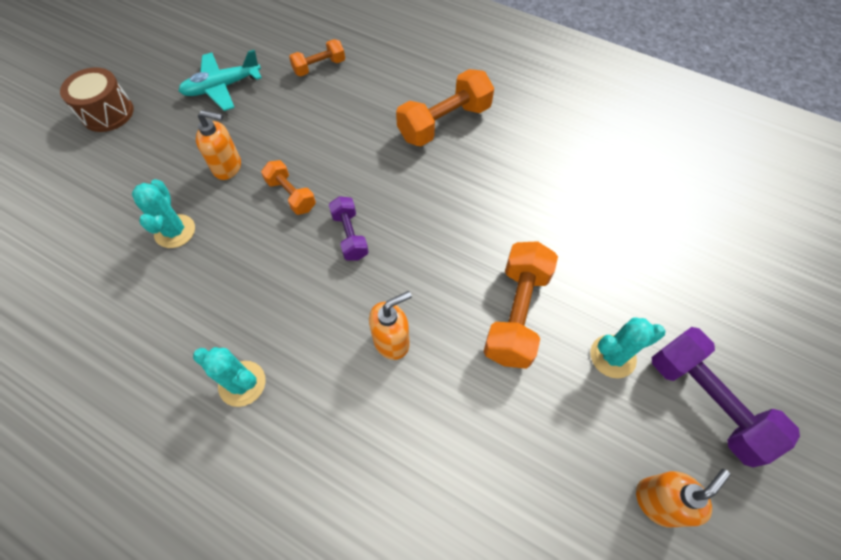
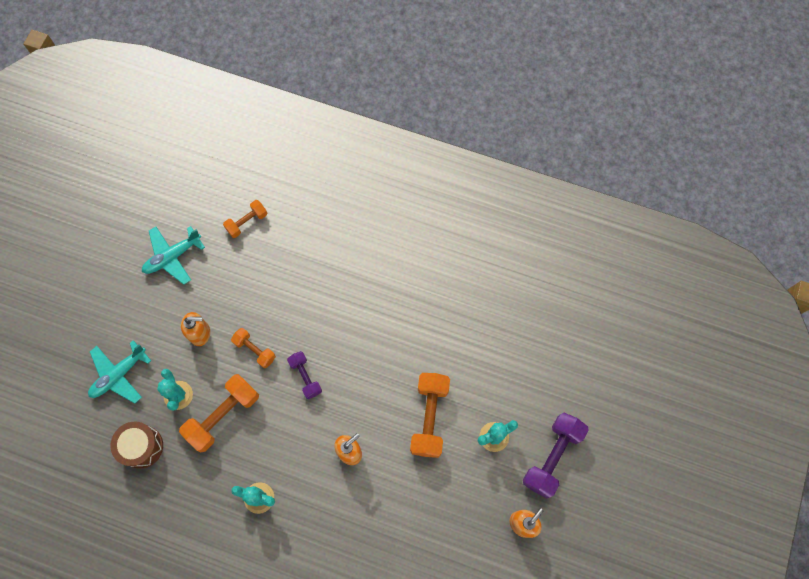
camera: 10 degrees left, 10 degrees up
brown drum [60,67,134,132] -> brown drum moved to [111,421,163,469]
orange dumbbell [396,69,494,146] -> orange dumbbell moved to [179,374,259,452]
purple dumbbell [652,327,800,467] -> purple dumbbell turned 75 degrees clockwise [523,413,589,498]
none -> turquoise plane [88,340,151,404]

